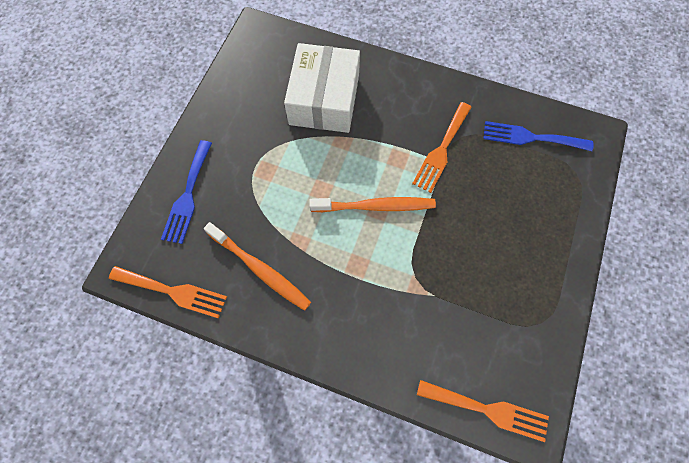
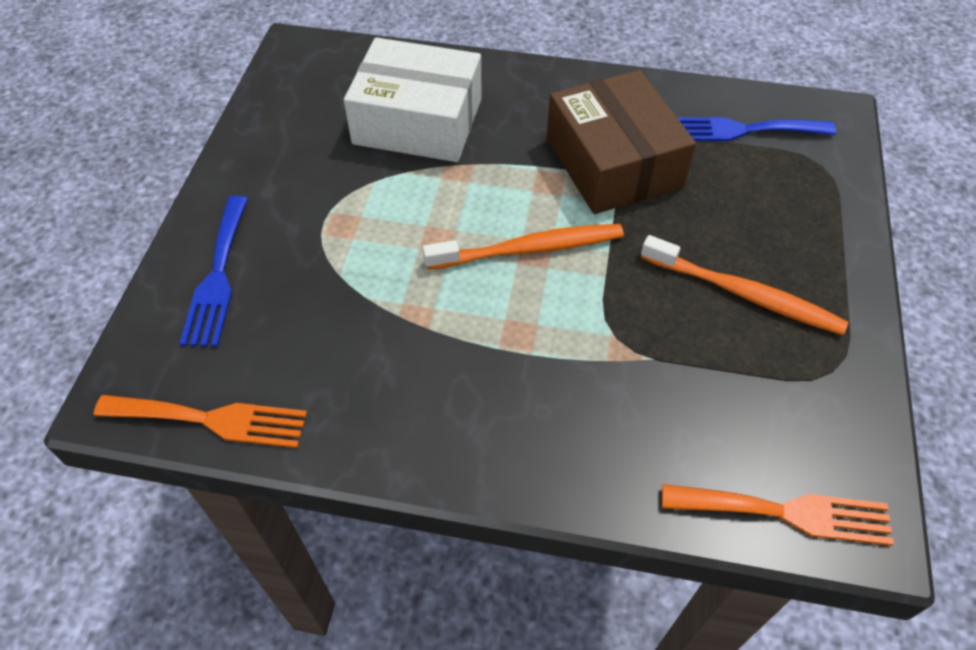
camera: 10 degrees left, 15 degrees down
orange toothbrush [204,222,311,311] -> orange toothbrush moved to [641,235,848,335]
white box [284,43,360,133] -> white box turned 75 degrees counterclockwise [344,37,482,162]
orange fork [412,102,472,193] -> brown box [547,70,696,214]

